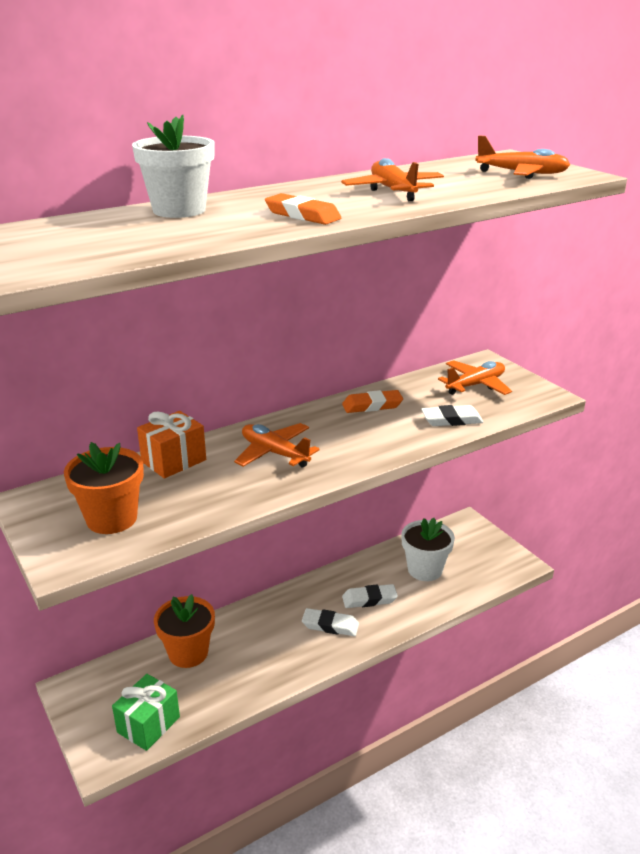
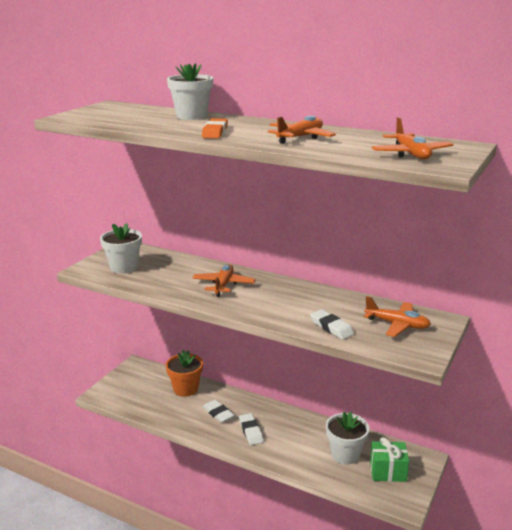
camera: 60 degrees right, 5 degrees down
orange flower pot [64,442,144,534] -> white flower pot [100,223,142,274]
green gift [112,674,180,751] -> green gift moved to [370,437,409,482]
orange gift [137,411,206,478] -> none
orange eraser [342,390,403,413] -> none
white eraser [342,584,398,608] -> white eraser moved to [203,400,235,423]

